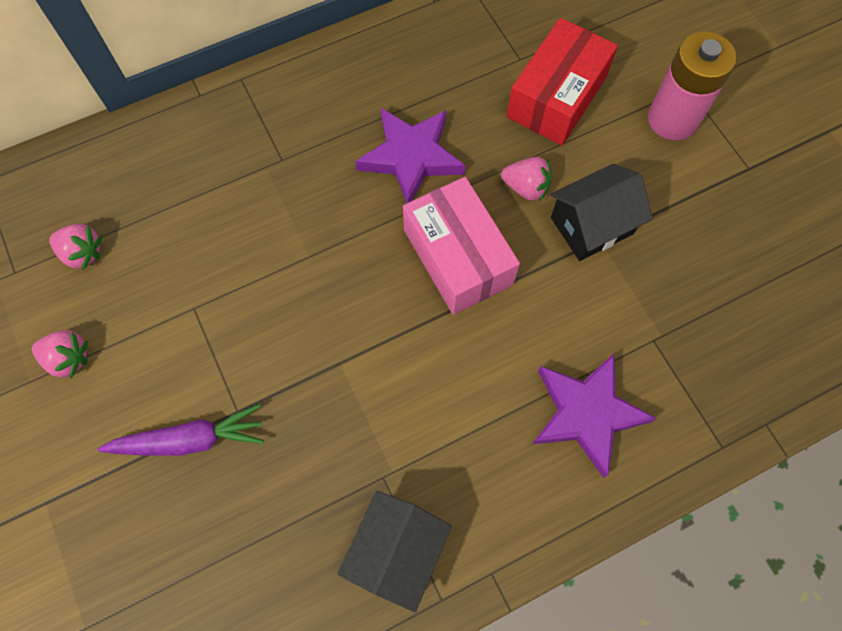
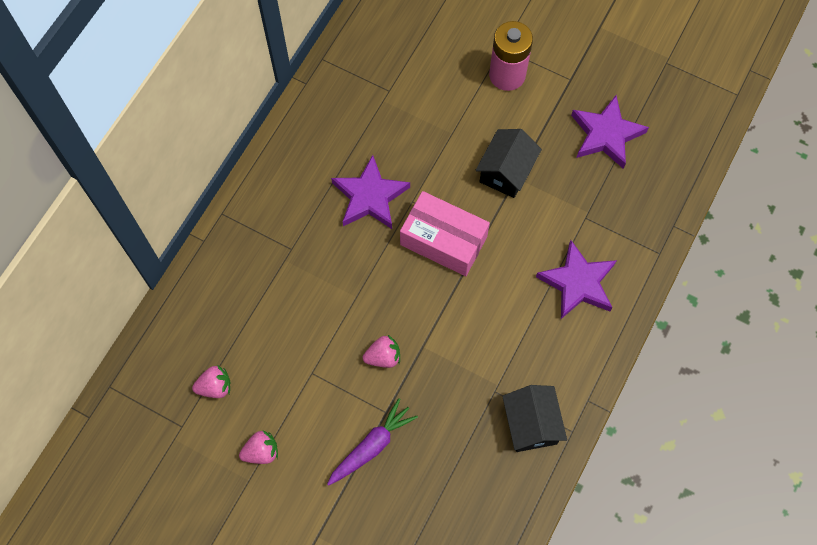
camera: 35 degrees left, 0 degrees up
pink strawberry [501,157,552,201] -> pink strawberry moved to [363,335,400,368]
red box [507,18,618,145] -> none
none -> purple star [571,95,649,169]

